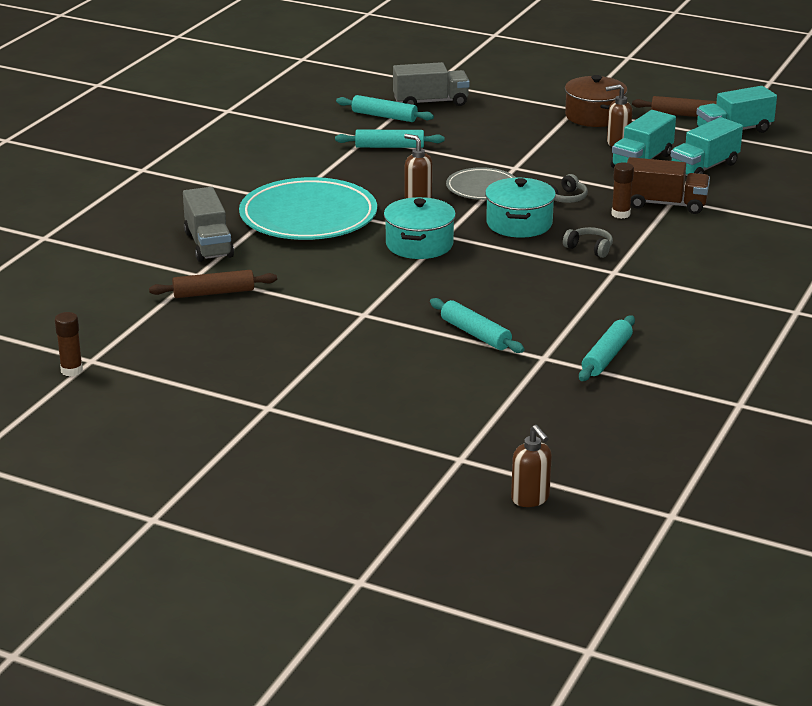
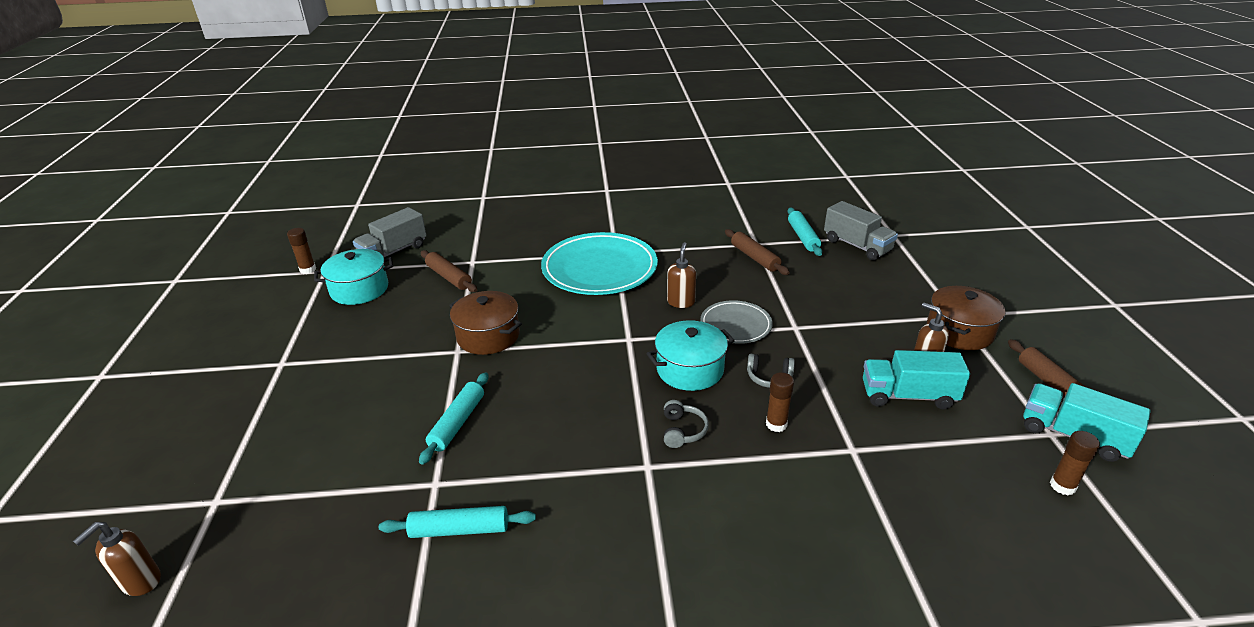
camera: 60 degrees right, 5 degrees up
grey truck [183,187,234,262] -> grey truck moved to [353,207,427,257]
turquoise rolling pin [335,130,445,148] -> brown rolling pin [725,229,790,275]
turquoise pot [384,197,456,259] -> turquoise pot moved to [314,249,393,305]
brown truck [627,157,710,214] -> none
turquoise truck [671,117,743,176] -> none
none -> brown pot [449,291,522,355]
none -> brown glue stick [1050,431,1100,495]

